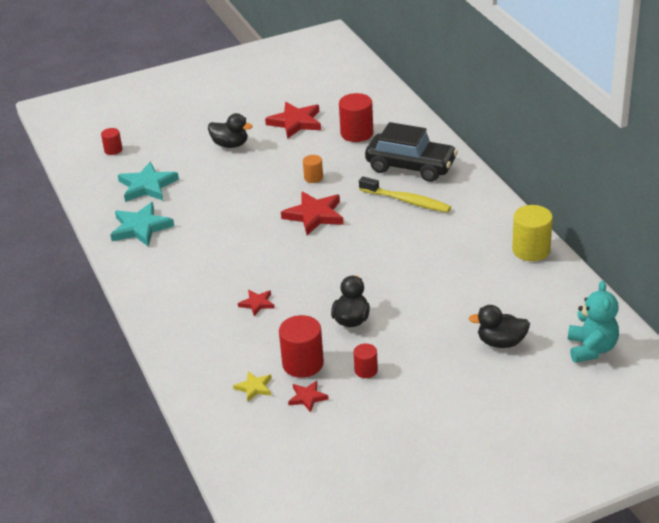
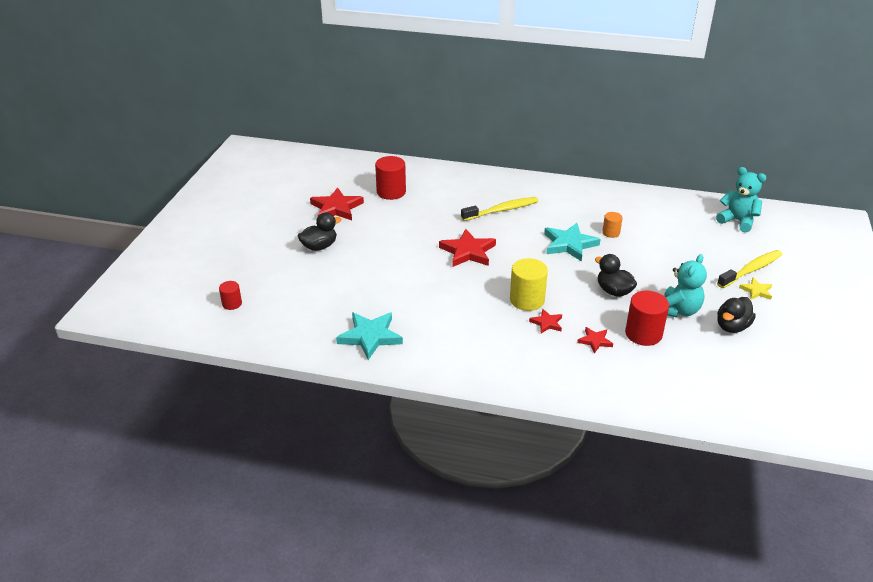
camera: 55 degrees left, 0 degrees up
turquoise star [118,162,179,202] -> turquoise star moved to [544,223,601,262]
yellow star [233,371,272,402] -> yellow star moved to [739,277,772,300]
red star [288,381,329,412] -> red star moved to [577,327,613,354]
orange cylinder [303,155,323,183] -> orange cylinder moved to [602,212,622,238]
red cylinder [354,344,378,378] -> turquoise teddy bear [664,254,707,317]
black car [365,122,458,182] -> none
black duck [469,305,530,348] -> black duck moved to [717,297,756,333]
yellow cylinder [512,205,553,261] -> yellow cylinder moved to [510,258,548,311]
none -> yellow toothbrush [717,250,783,288]

